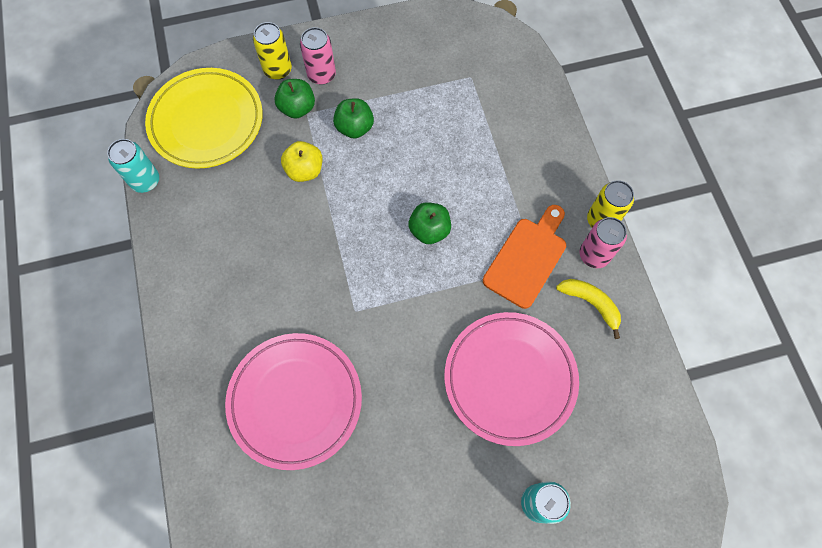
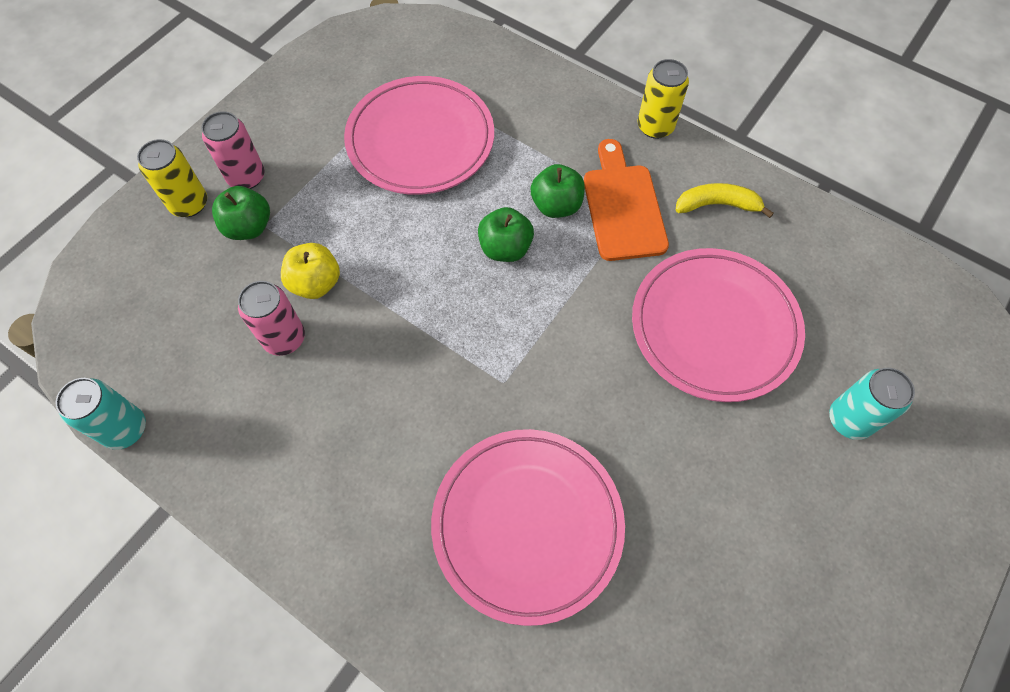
camera: 40 degrees left, 5 degrees down
yellow plate [145,68,263,169] -> none
green apple [333,98,374,138] -> green apple moved to [530,164,585,218]
pink can [579,217,627,268] -> pink can moved to [238,281,305,356]
none -> pink plate [344,76,494,195]

